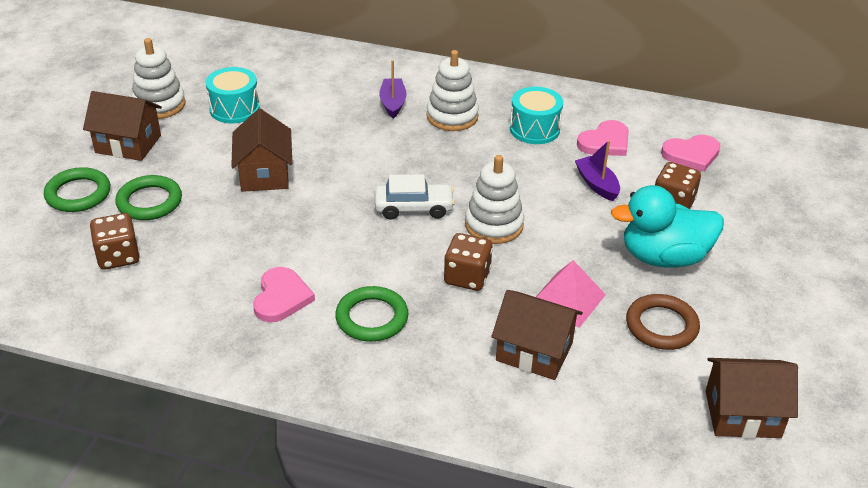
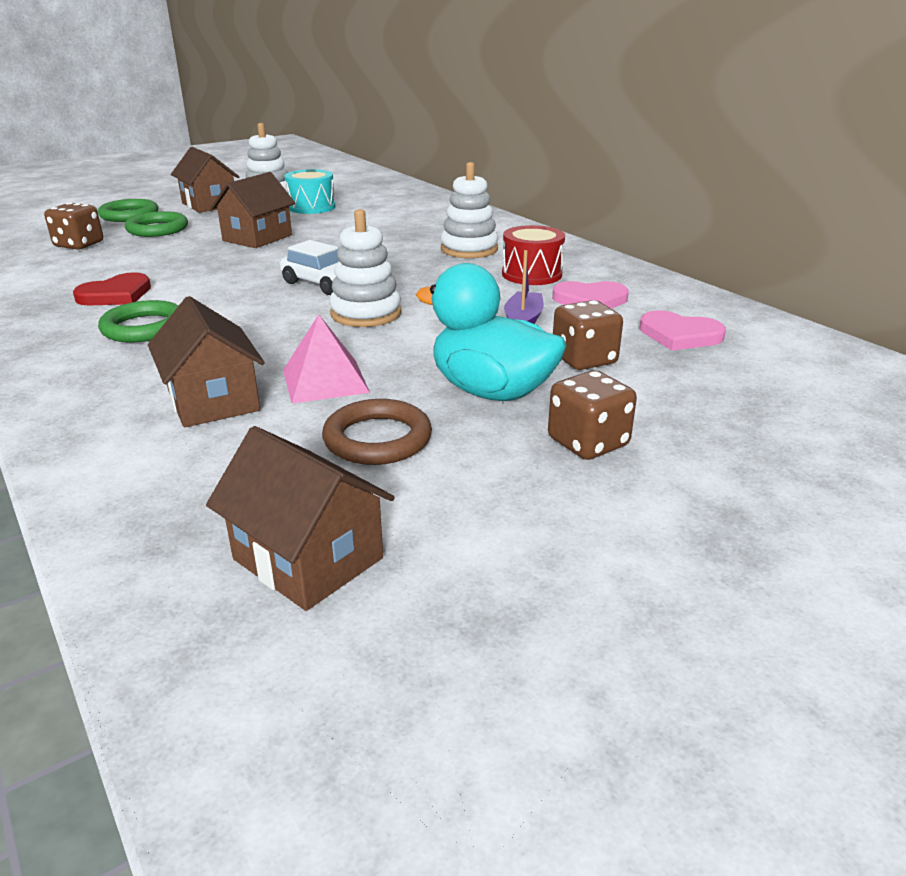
camera: 40 degrees right, 10 degrees down
pink heart [253,267,315,322] -> red heart [73,272,151,305]
purple boat [379,60,407,118] -> none
brown dice [444,233,493,291] -> brown dice moved to [548,370,637,460]
turquoise drum [510,87,563,144] -> red drum [502,225,565,285]

